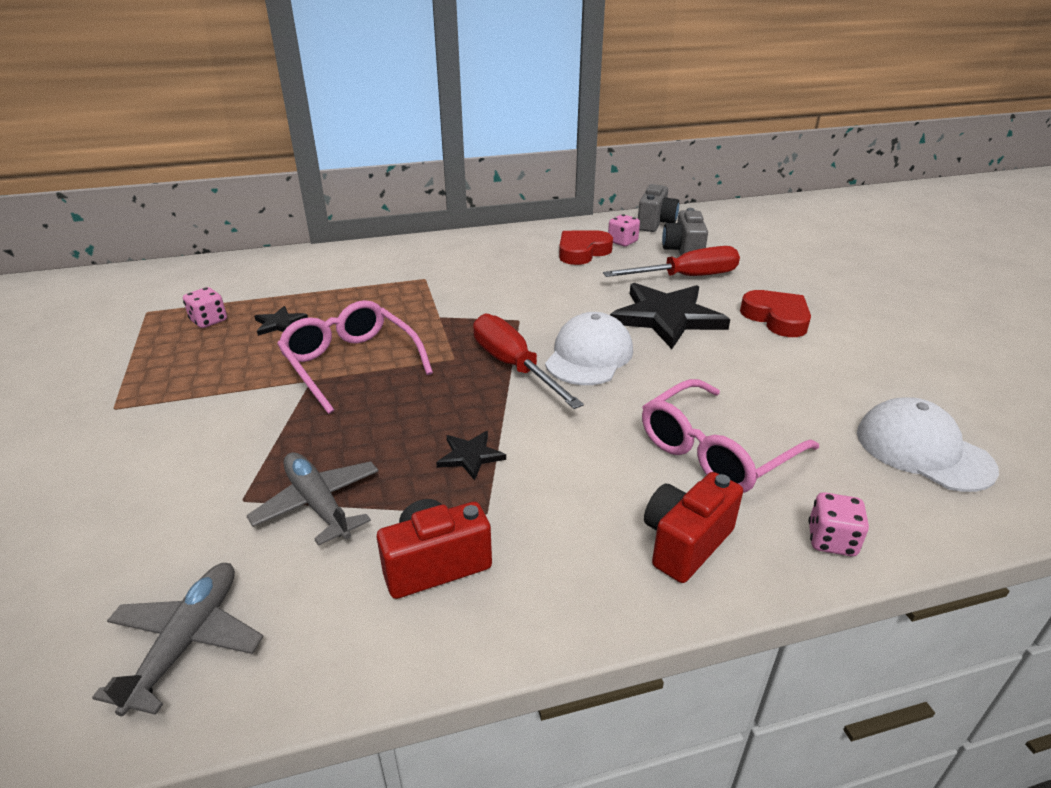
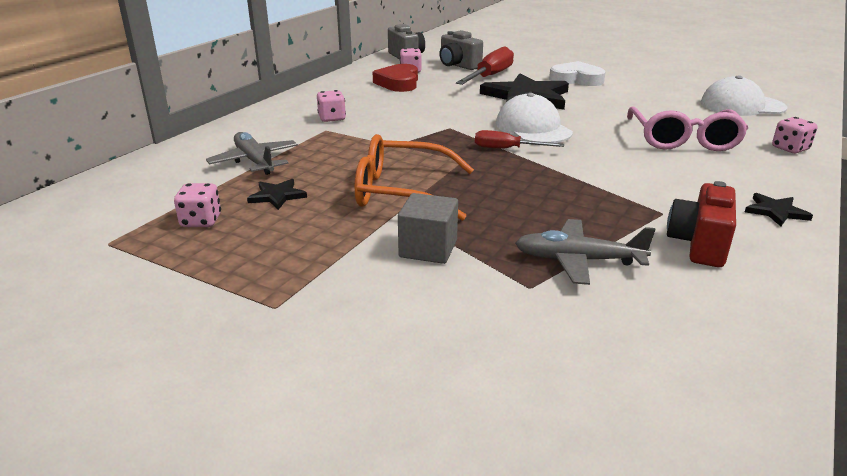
camera: 45 degrees left, 5 degrees down
grey plane [92,563,264,716] -> grey plane moved to [206,132,298,175]
pink glasses [277,300,433,414] -> orange glasses [355,134,474,221]
black star [436,431,506,480] -> black star moved to [745,193,813,226]
red screwdriver [473,314,584,409] -> red screwdriver [475,130,564,148], size x0.59
red camera [644,472,743,583] -> none
red heart [740,290,811,337] -> white heart [549,61,606,86]
none -> pink dice [317,90,346,122]
none -> grey cube [398,193,458,264]

